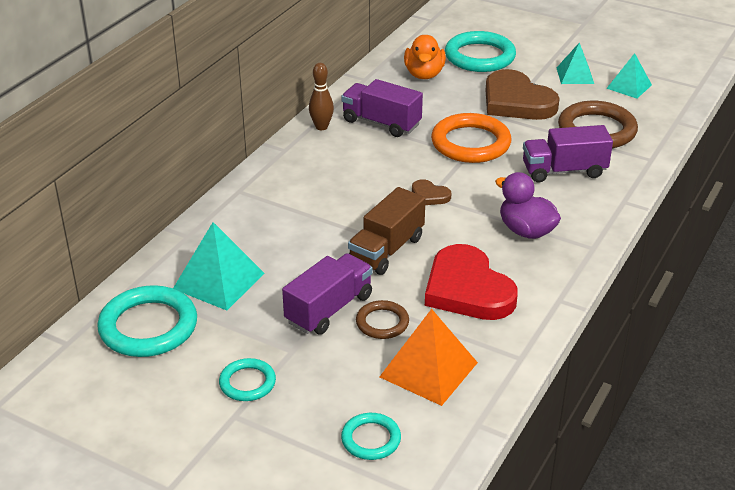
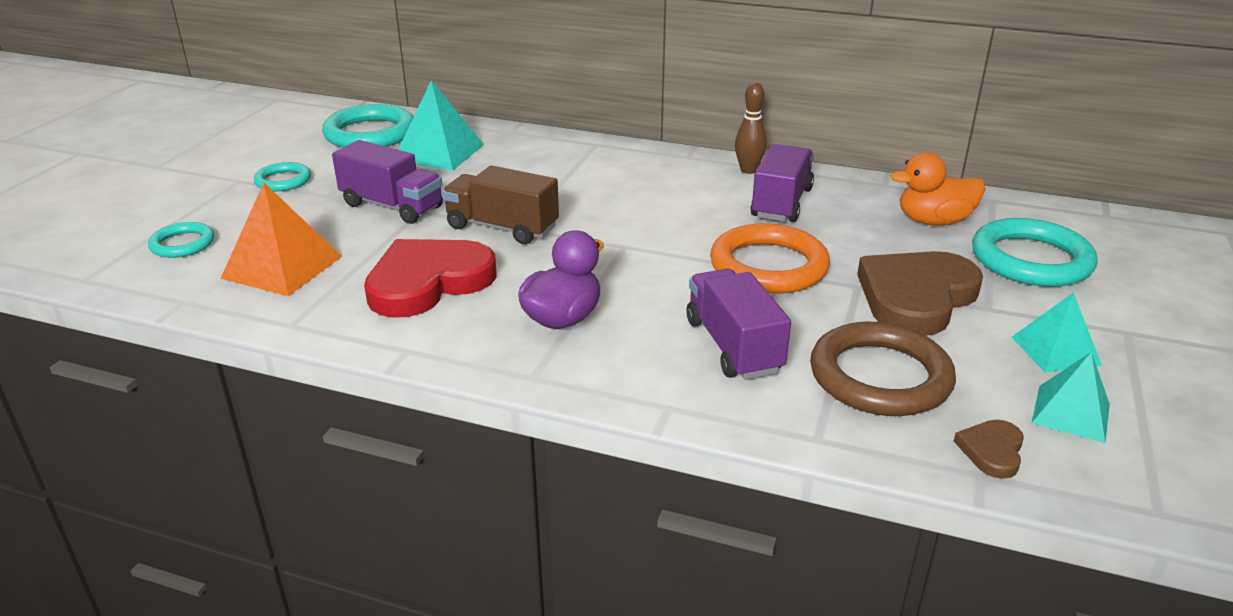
camera: 80 degrees right, 5 degrees down
brown ring [356,300,409,339] -> none
brown heart [412,179,451,205] -> brown heart moved to [954,420,1024,479]

